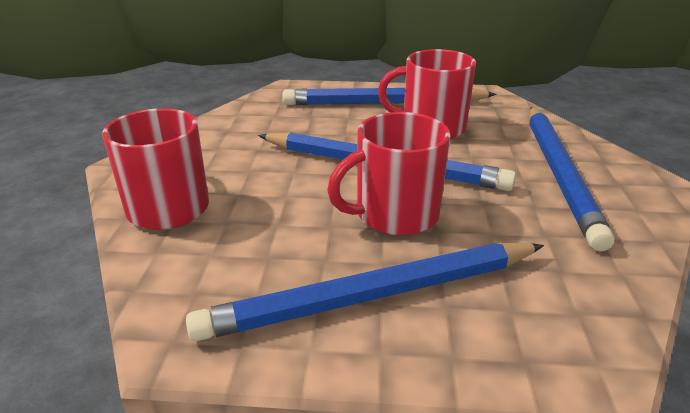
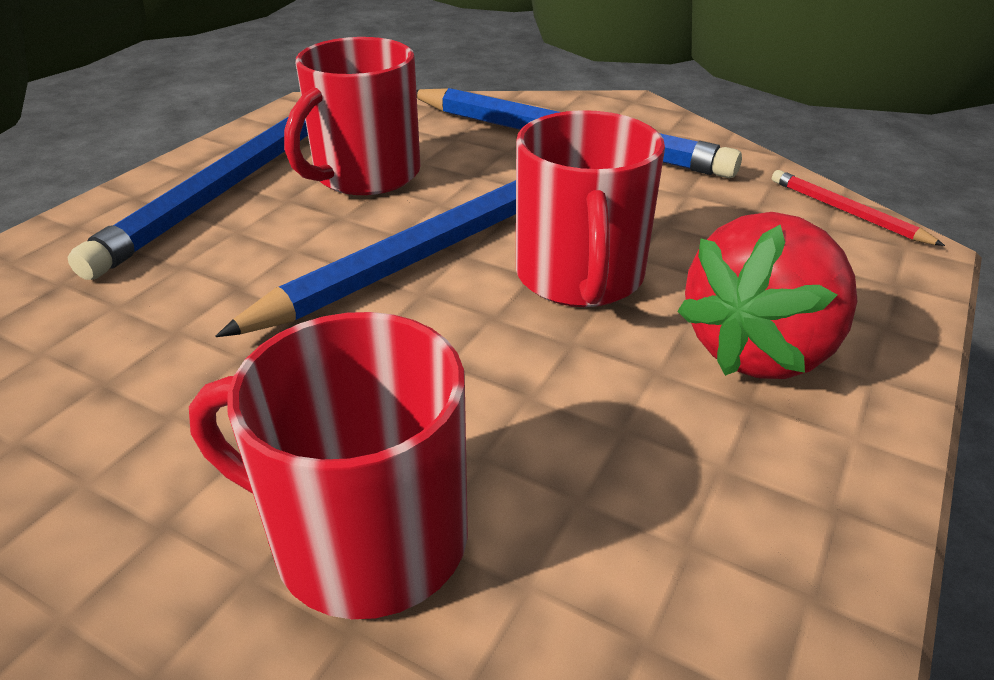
camera: 65 degrees left, 5 degrees up
blue pencil [186,243,544,341] -> red strawberry [677,212,858,379]
none -> red pencil [772,170,945,246]

